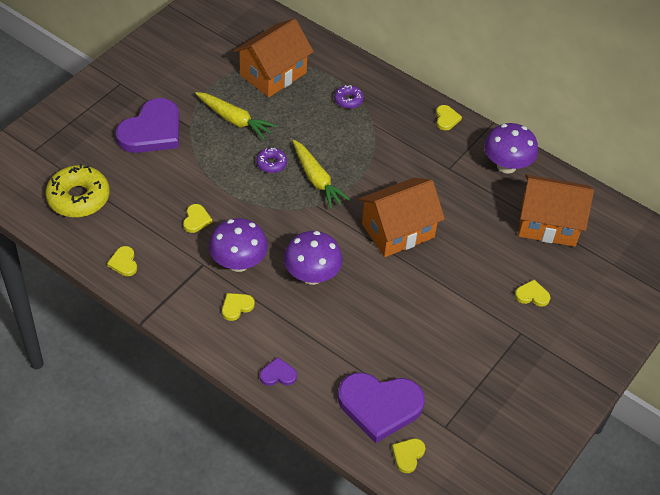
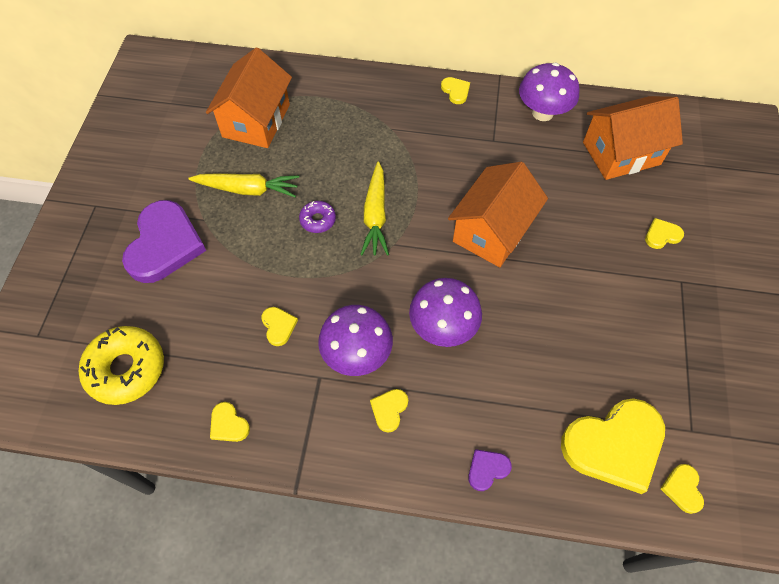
camera: 25 degrees left, 10 degrees up
yellow carrot [293,140,351,209] -> yellow carrot turned 60 degrees clockwise [360,162,389,256]
purple donut [334,85,364,109] -> none
purple heart [338,372,425,443] -> yellow heart [561,398,665,494]

